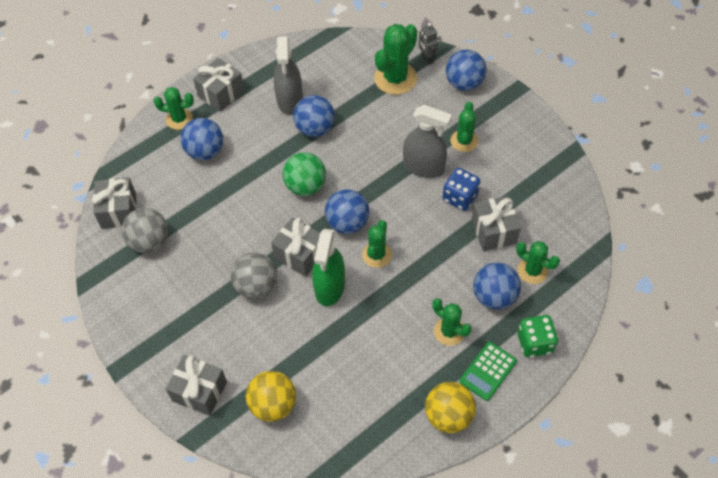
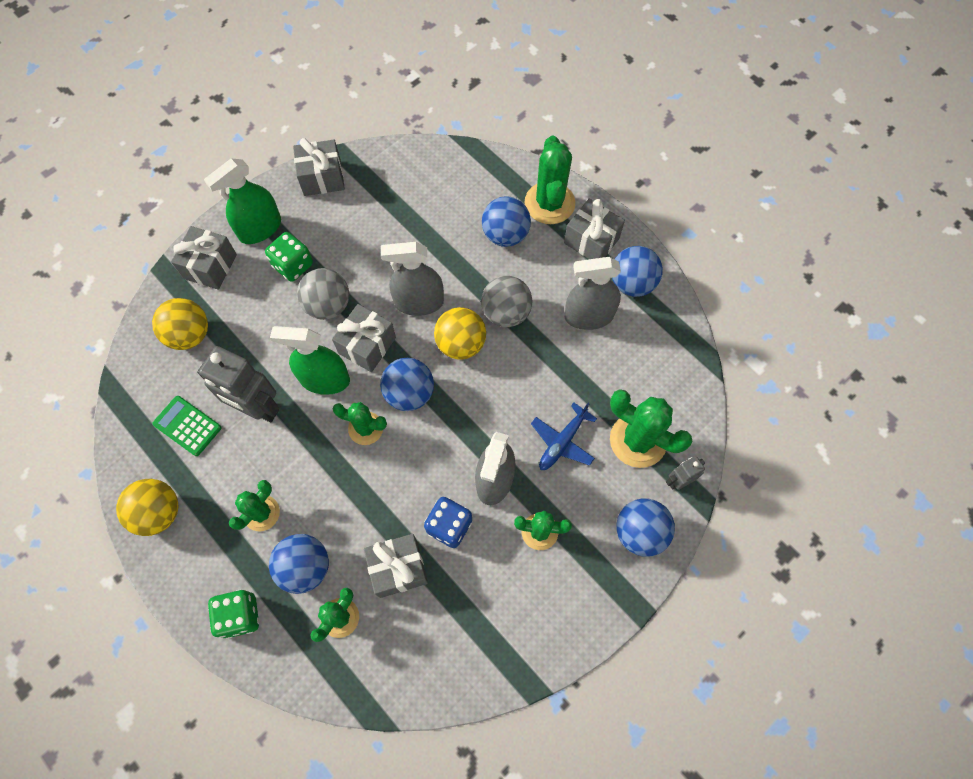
camera: 85 degrees right, 10 degrees up
grey gift [92,177,137,229] -> grey gift moved to [293,138,345,196]
grey ball [122,208,168,253] -> grey ball moved to [481,276,532,327]
green cactus [154,87,194,130] -> green cactus [525,136,575,224], size x1.62
green ball [282,152,326,196] -> yellow ball [434,307,486,360]
blue ball [293,95,335,137] -> blue ball moved to [612,246,663,297]
green calculator [459,342,517,401] -> green calculator moved to [152,396,222,456]
none -> grey robot [197,346,279,422]
none -> green spray bottle [204,159,281,244]
none -> green dice [265,232,313,282]
none -> grey spray bottle [381,242,444,316]
none -> blue plane [531,402,597,470]

